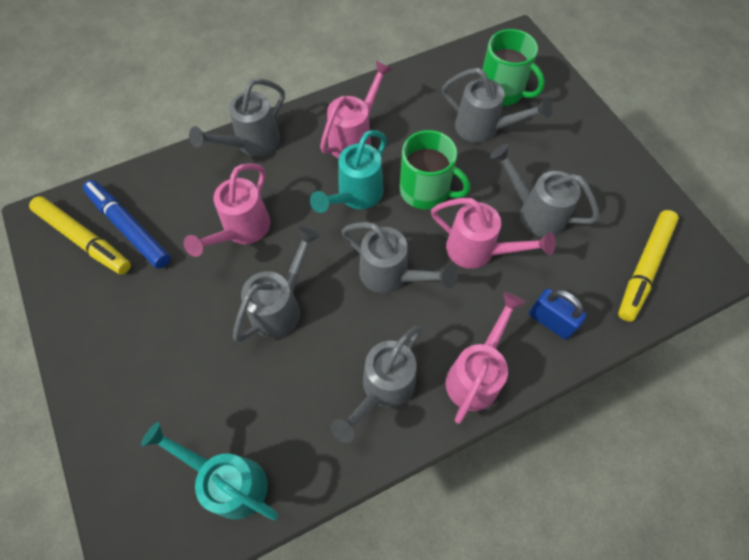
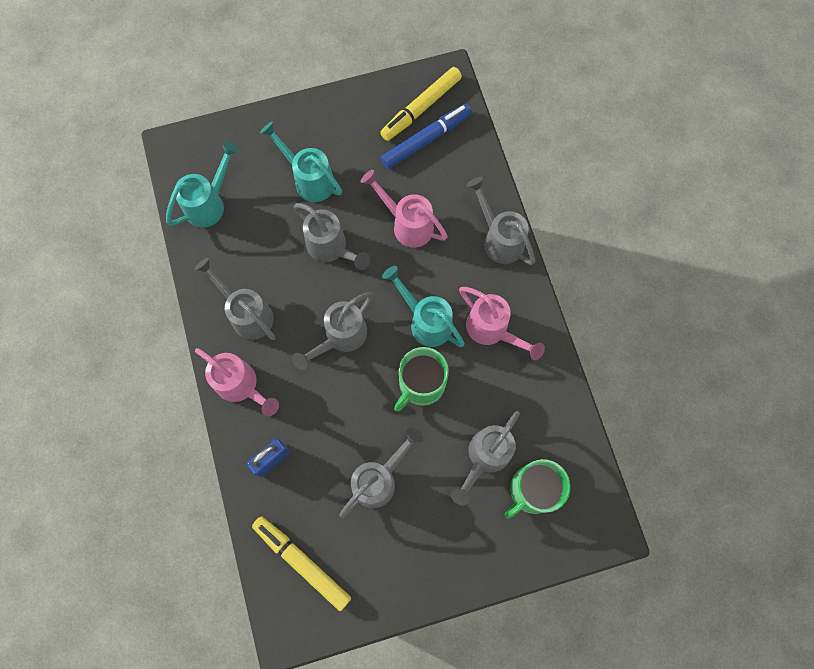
camera: 100 degrees right, 10 degrees up
pink watering can [431,198,556,269] -> none
none -> turquoise watering can [260,121,342,202]

